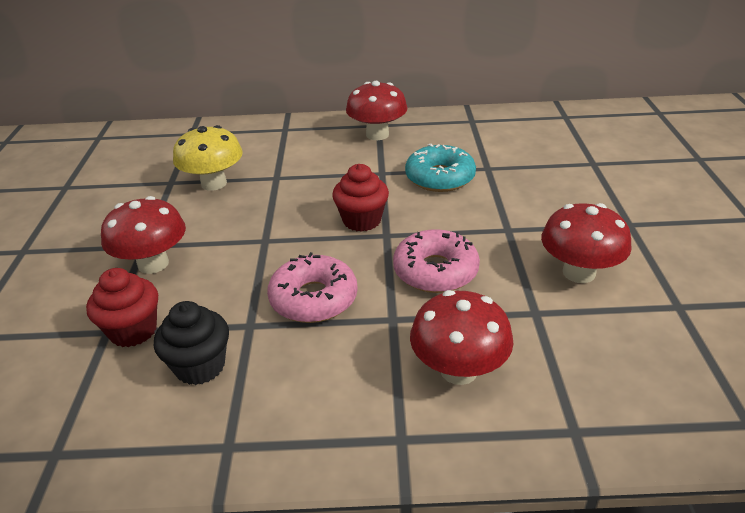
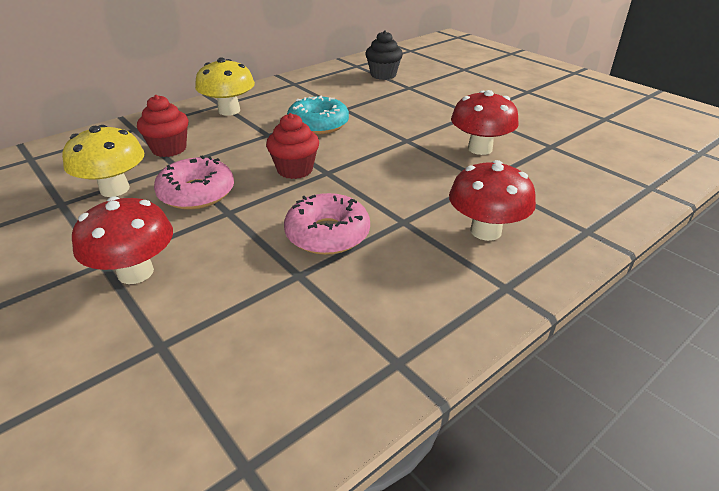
camera: 40 degrees left, 0 degrees up
red cupcake [86,268,158,347] -> red cupcake moved to [137,95,189,157]
black cupcake [154,301,229,385] -> black cupcake moved to [365,30,403,80]
red mushroom [346,81,408,140] -> yellow mushroom [195,57,255,116]
pink donut [393,229,480,293] -> pink donut moved to [154,156,234,209]

